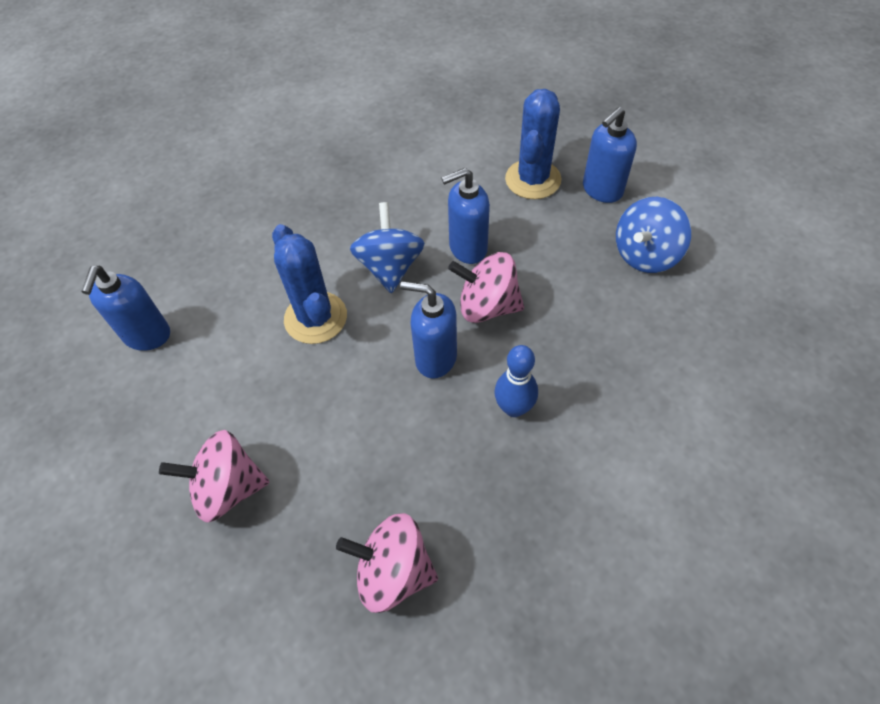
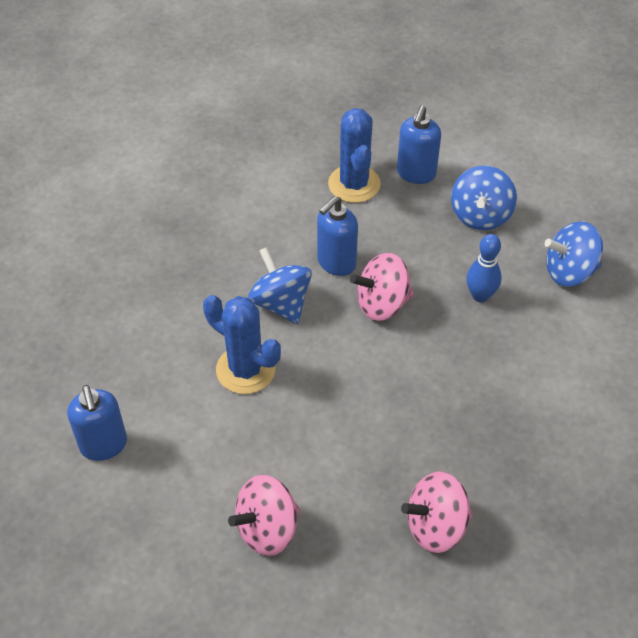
camera: 30 degrees left, 5 degrees down
blue soap dispenser [400,281,457,379] -> none
blue bowling pin [494,345,538,417] -> blue bowling pin moved to [466,234,502,302]
none -> blue spinning top [545,221,603,287]

